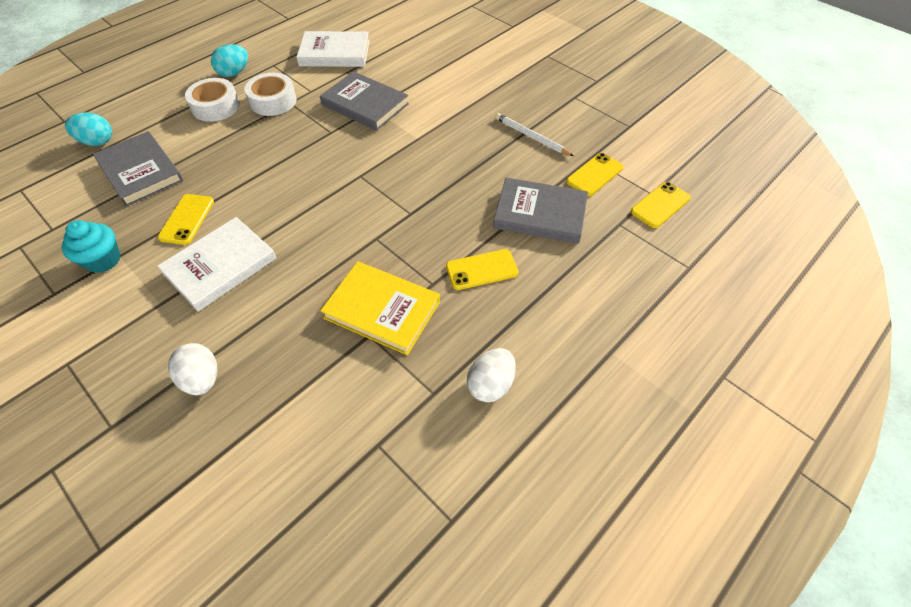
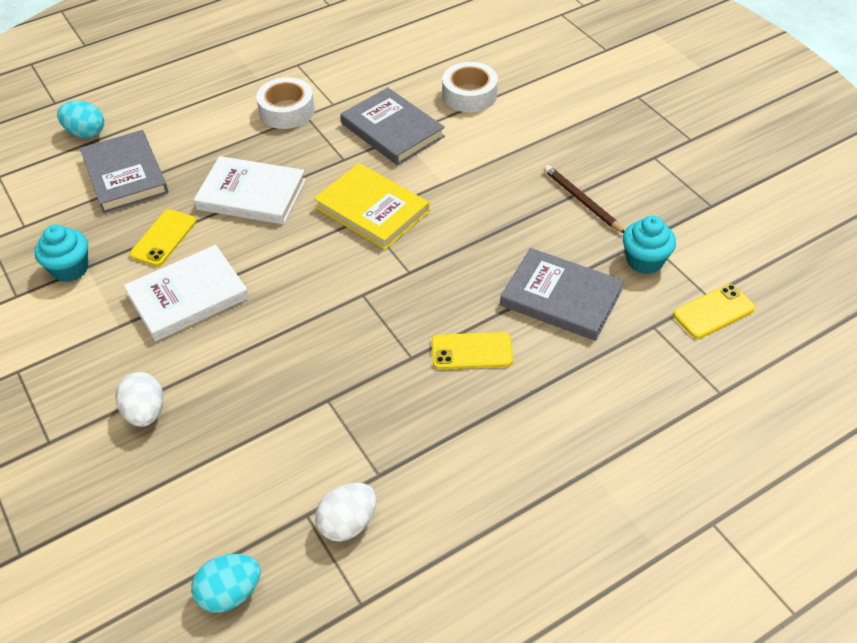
camera: 15 degrees right, 5 degrees down
white tape [185,78,240,122] -> white tape moved to [442,62,498,113]
turquoise egg [211,44,248,77] -> turquoise egg moved to [191,554,261,612]
white book [296,31,370,67] -> white book moved to [194,156,306,225]
yellow book [320,261,440,355] -> yellow book moved to [314,163,429,250]
white egg [467,348,516,402] -> white egg moved to [315,483,377,542]
white pencil [495,113,574,156] -> brown pencil [544,165,625,233]
yellow phone [566,153,623,196] -> turquoise cupcake [623,216,676,274]

